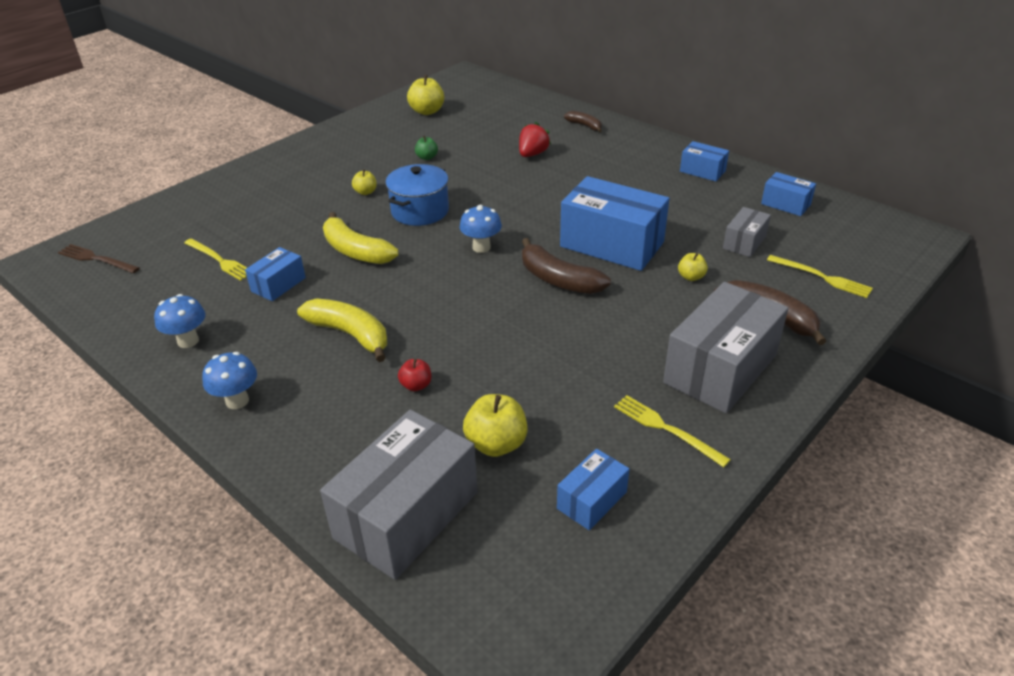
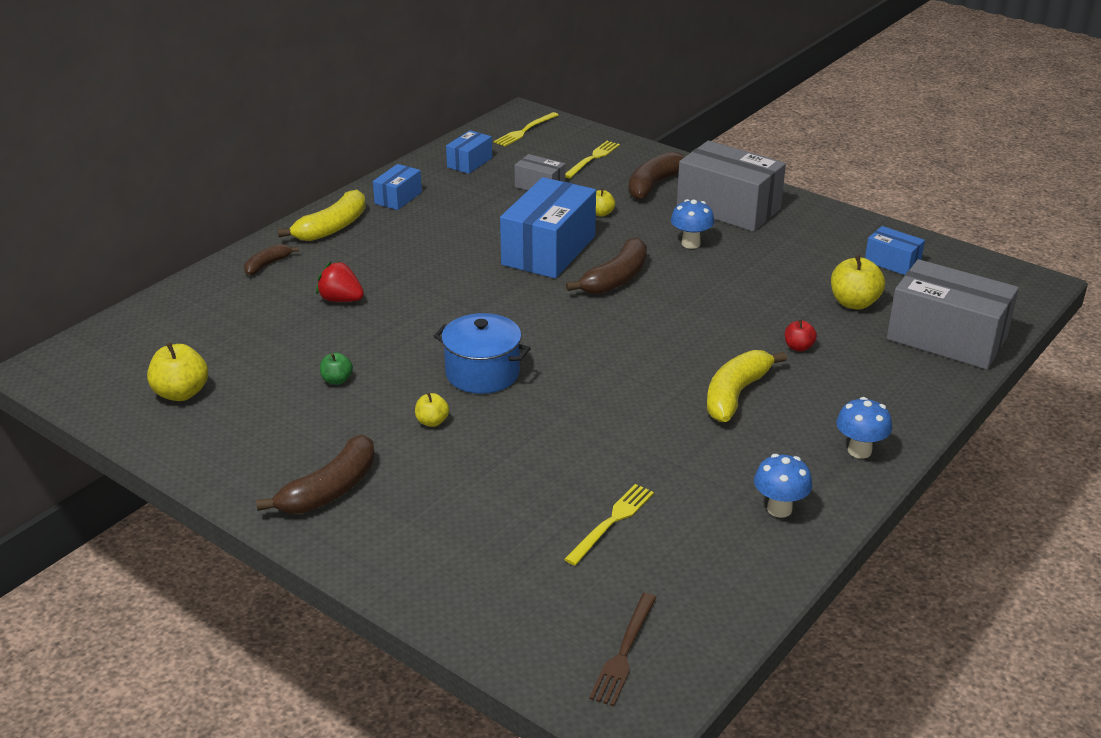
camera: 95 degrees left, 5 degrees down
blue box [245,247,306,301] -> none
yellow banana [323,212,399,264] -> yellow banana moved to [278,189,366,241]
blue mushroom [459,205,502,253] -> blue mushroom moved to [671,199,714,249]
yellow fork [614,395,731,467] -> yellow fork moved to [494,112,559,146]
none -> brown banana [256,435,375,514]

